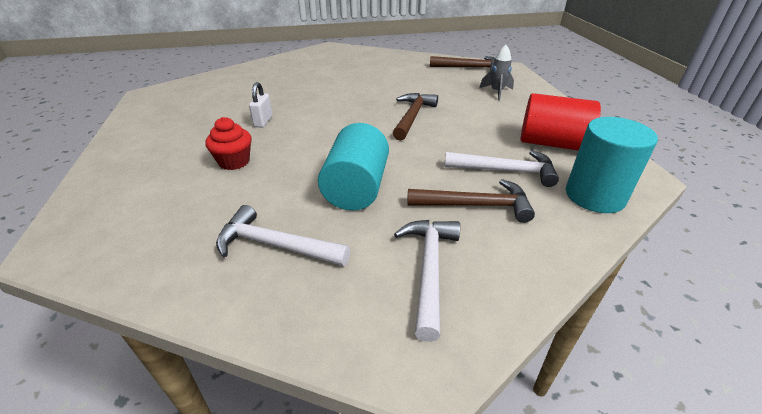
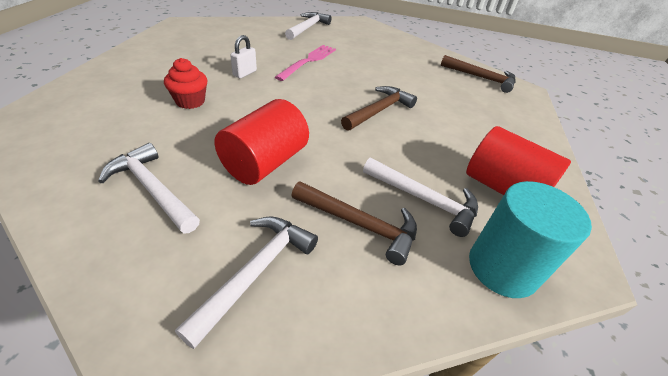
camera: 20 degrees right, 5 degrees up
turquoise cylinder [318,123,389,211] -> red cylinder [214,99,309,185]
grey rocket [479,45,514,101] -> none
none -> pink fork [275,45,336,81]
none -> white hammer [285,12,332,40]

